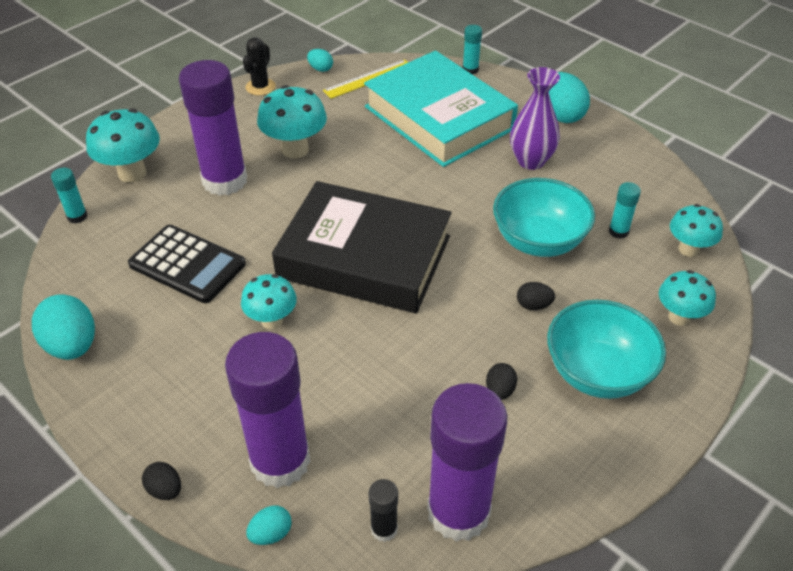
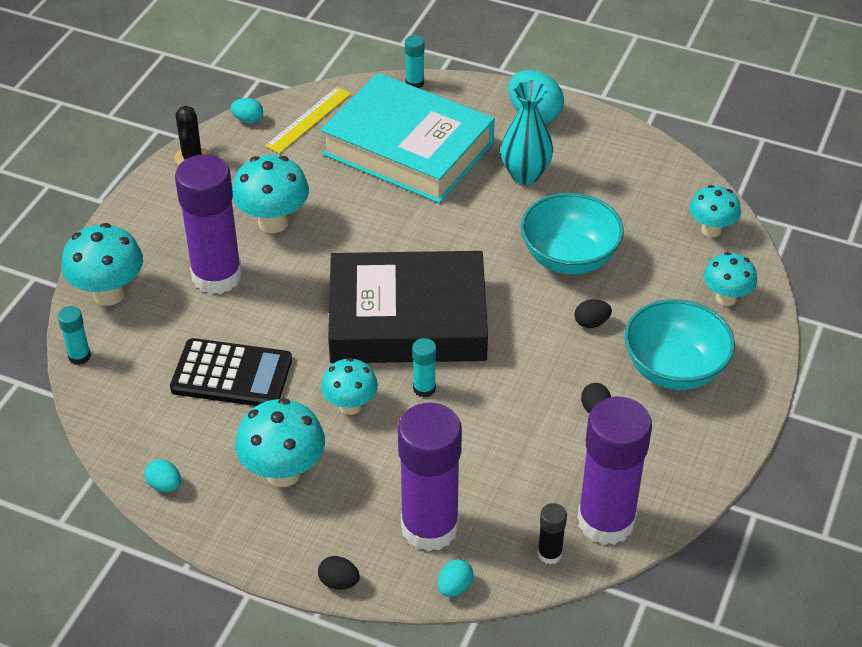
camera: 20 degrees left, 0 degrees up
turquoise egg [32,294,95,360] -> turquoise egg [145,459,181,492], size x0.52
purple vase [510,67,560,170] -> turquoise vase [501,80,553,185]
turquoise glue stick [609,182,641,239] -> turquoise glue stick moved to [412,338,436,397]
none -> turquoise mushroom [235,398,325,487]

